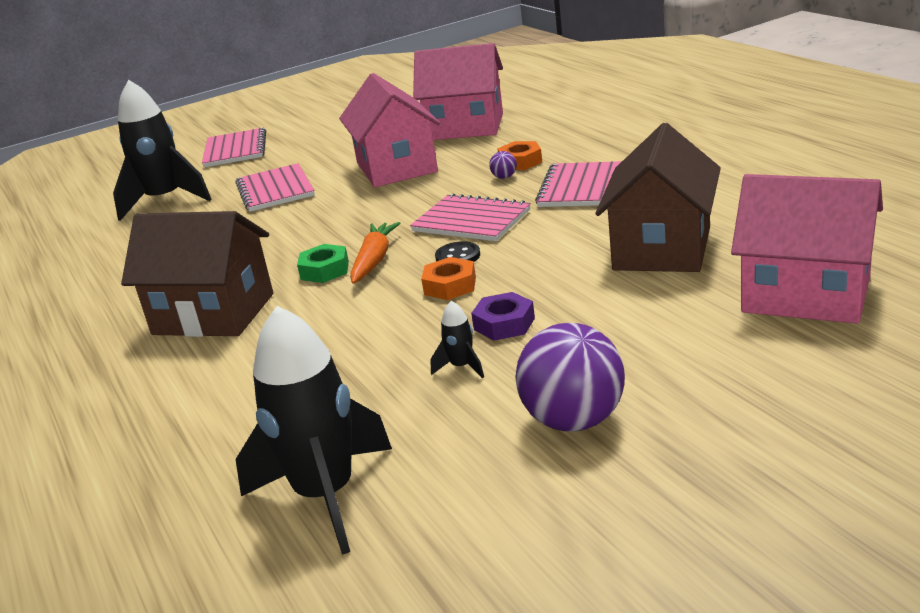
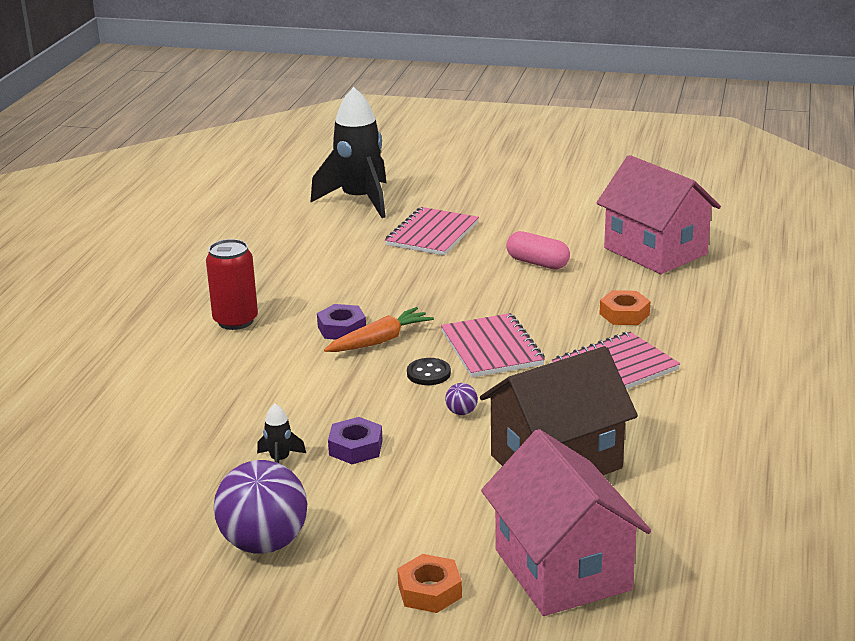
camera: 40 degrees right, 0 degrees up
brown house [121,211,273,337] -> red can [206,239,258,330]
pink notebook [202,127,266,167] -> none
black rocket [235,306,392,555] -> none
green nut [297,244,349,283] -> purple nut [317,304,366,340]
pink house [339,73,440,187] -> pink capsule [506,231,570,269]
orange nut [421,257,476,300] -> orange nut moved to [397,554,462,613]
purple ball [489,151,517,179] -> purple ball moved to [445,383,478,415]

